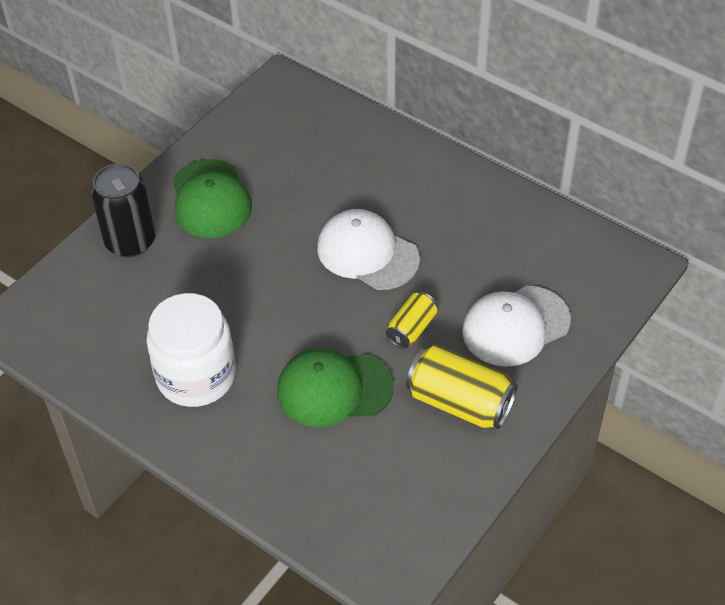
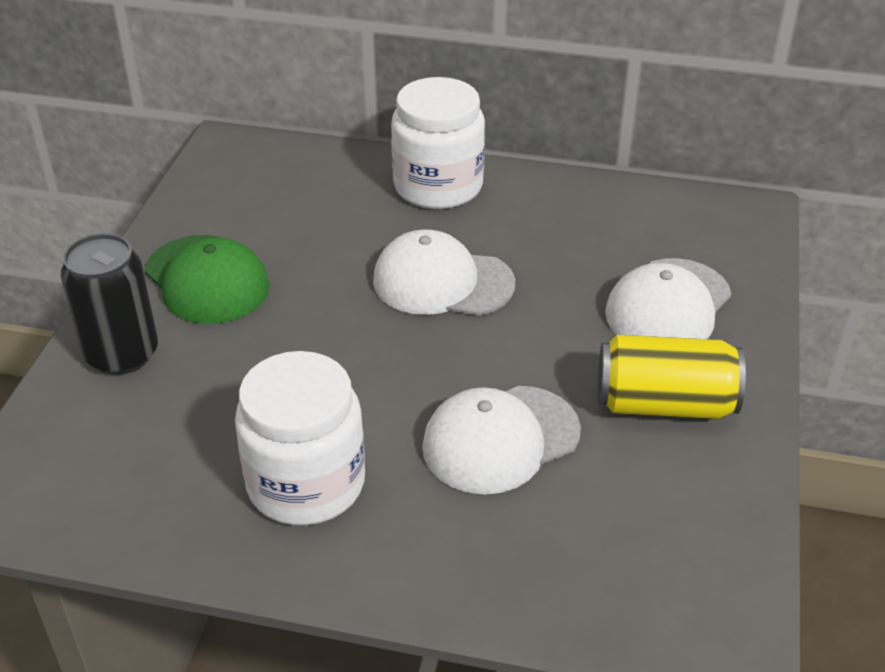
camera: 25 degrees left, 10 degrees down
green cap [277,349,394,427] -> white cap [422,386,581,494]
yellow can [386,292,437,349] -> none
none -> white jar [391,77,485,209]

